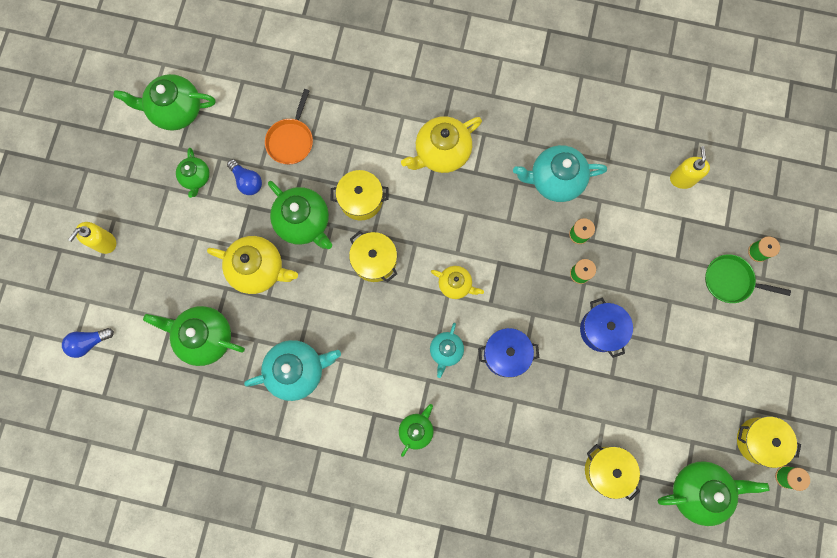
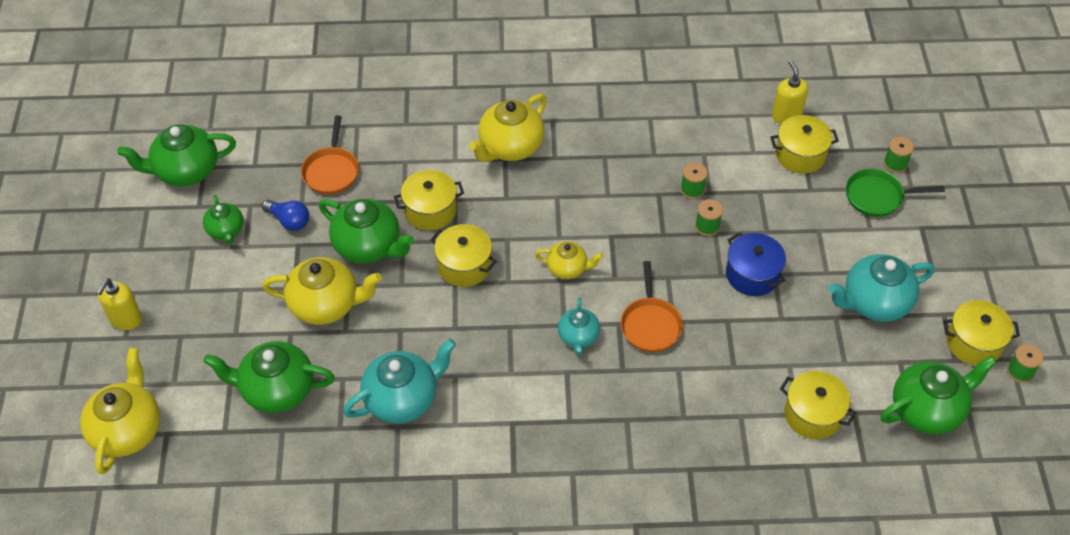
camera: 15 degrees left, 25 degrees down
blue light bulb [62,328,114,358] -> yellow teapot [80,348,160,474]
green teapot [399,404,434,457] -> none
blue pot [478,328,539,377] -> orange pan [621,261,683,352]
turquoise teapot [513,145,607,202] -> turquoise teapot moved to [829,254,935,322]
none -> yellow pot [770,115,839,174]

